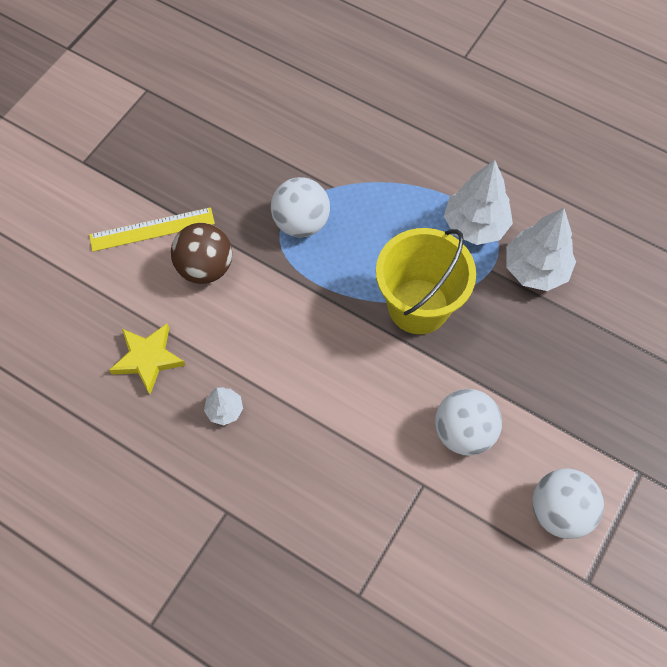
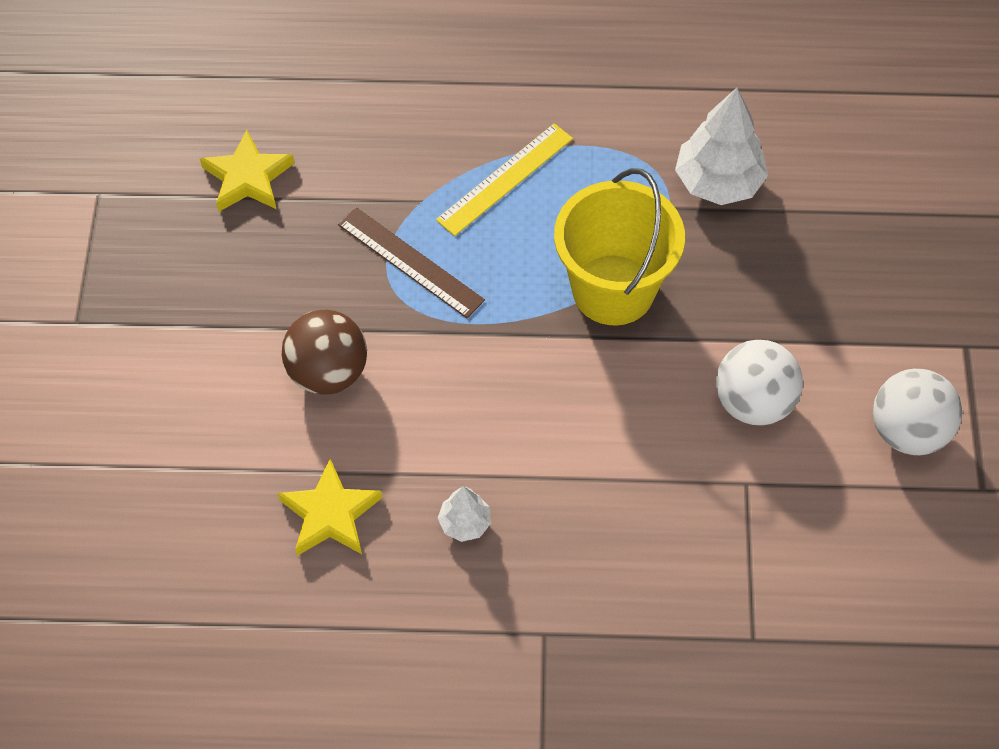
camera: 30 degrees left, 5 degrees down
yellow ruler [89,207,215,252] -> yellow ruler moved to [436,123,573,236]
white ball [271,177,330,237] -> brown ruler [338,207,485,318]
white tree [444,160,513,245] -> none
none -> yellow star [200,130,295,212]

